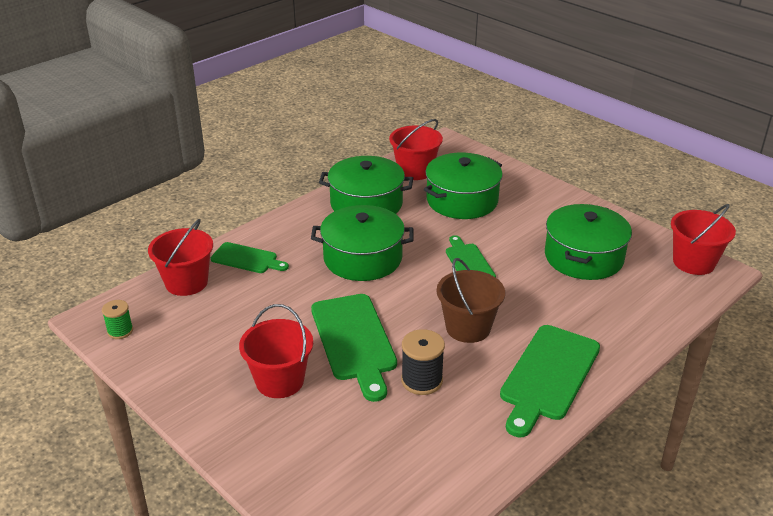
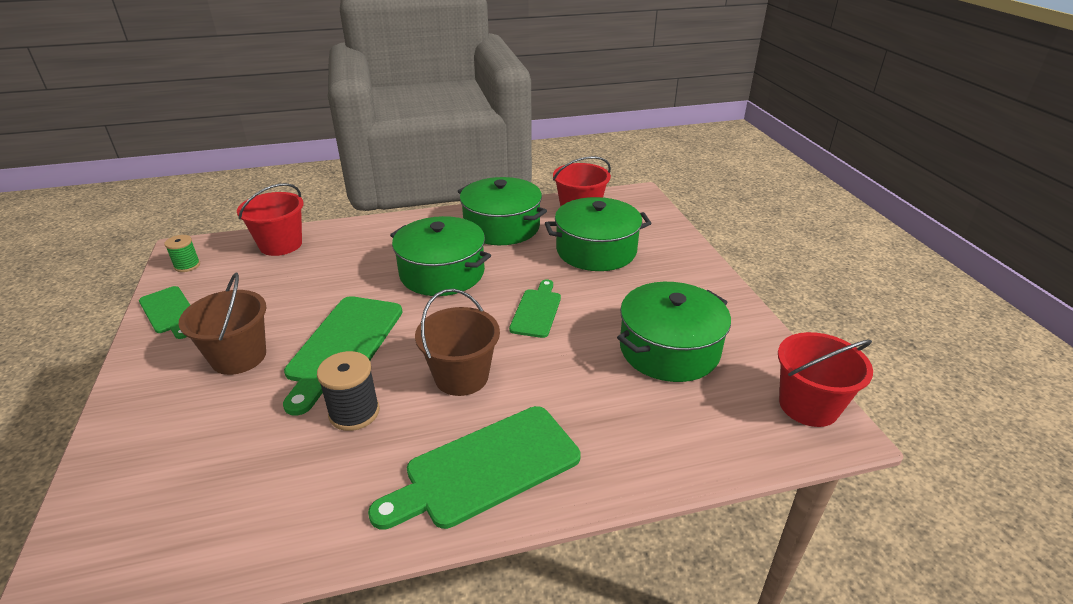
camera: 30 degrees right, 0 degrees up
green cutting board [211,242,289,273] -> green cutting board moved to [139,286,190,339]
red bucket [239,304,313,398] -> brown bucket [179,273,266,375]

